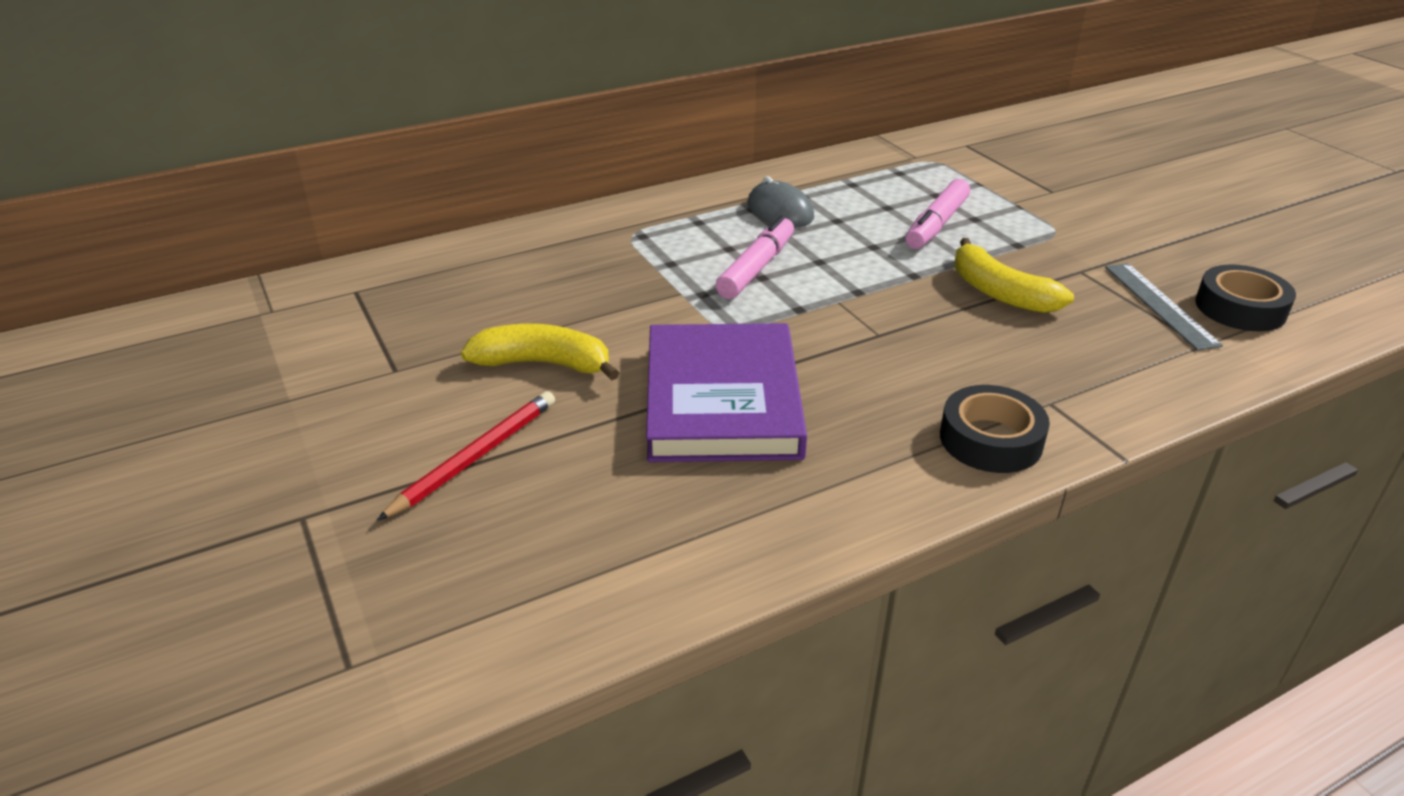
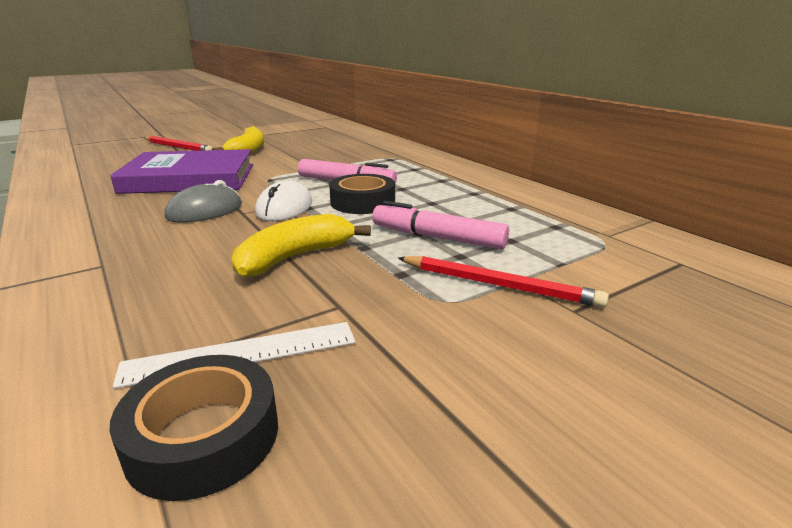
camera: 85 degrees right, 10 degrees down
grey mouse [747,176,814,227] -> grey mouse moved to [164,180,242,222]
black tape [940,385,1050,473] -> black tape moved to [329,174,395,214]
grey ruler [1105,263,1223,350] -> white ruler [113,322,355,389]
none -> white mouse [255,181,312,221]
none -> red pencil [398,256,609,308]

